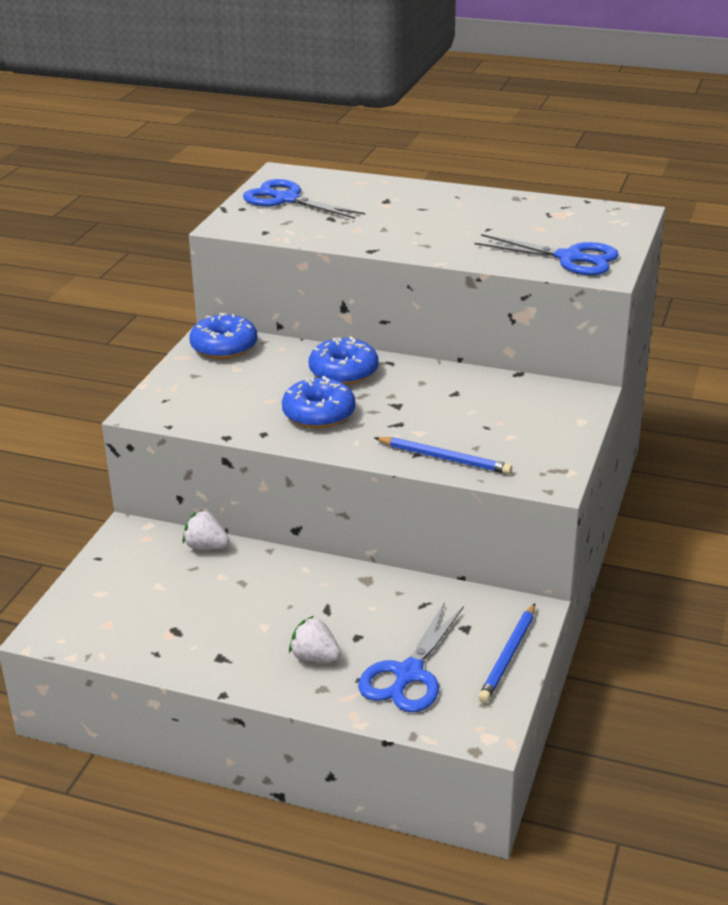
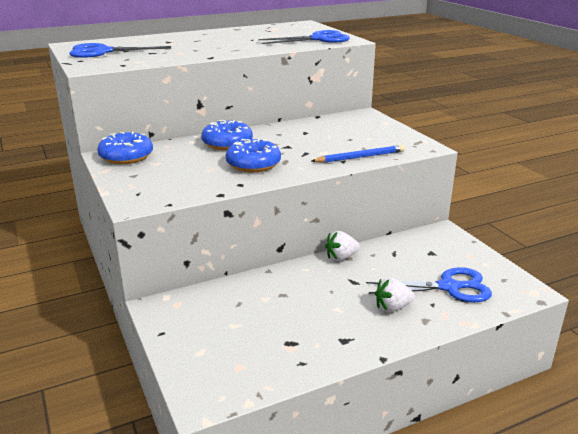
camera: 45 degrees left, 5 degrees down
white strawberry [183,510,229,550] -> white strawberry moved to [325,231,360,261]
blue scissors [358,602,464,712] -> blue scissors turned 75 degrees counterclockwise [366,267,492,302]
blue pencil [478,603,535,703] -> none

